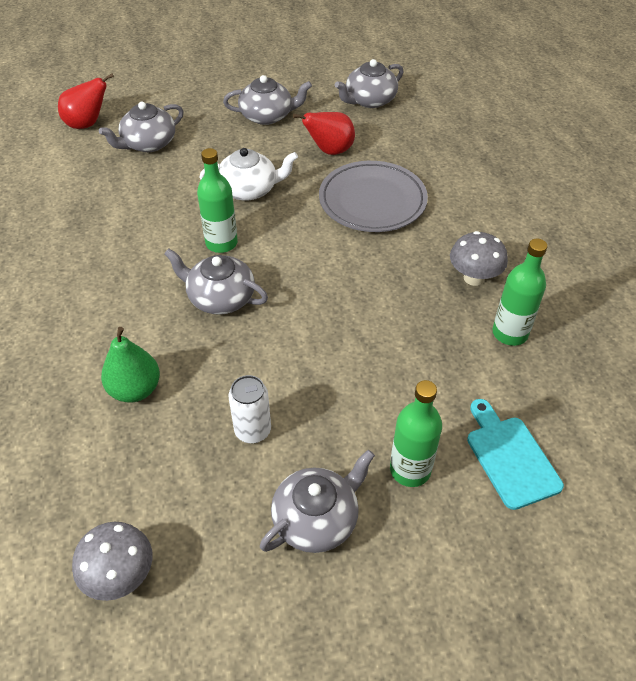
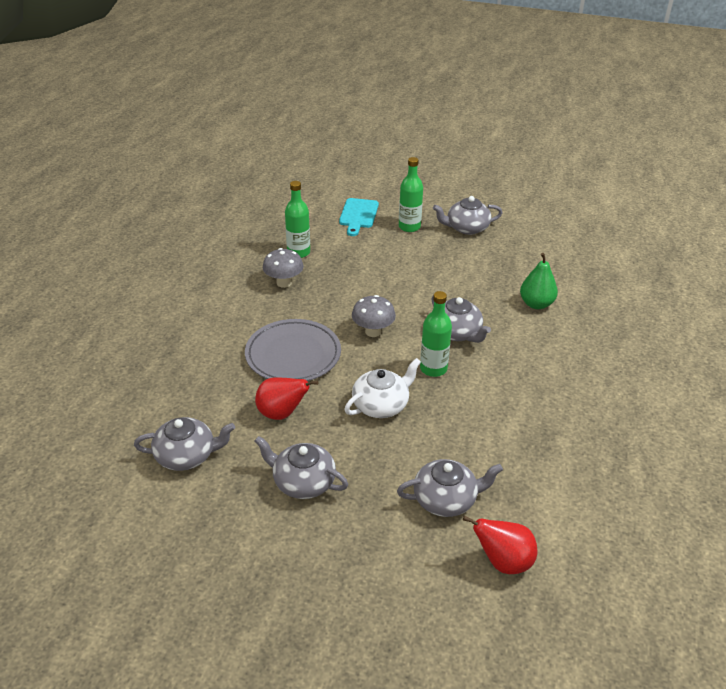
camera: 150 degrees left, 10 degrees down
grey mushroom [72,522,152,601] -> grey mushroom moved to [352,295,396,337]
white teapot [200,148,298,201] -> white teapot turned 120 degrees clockwise [344,358,421,418]
white can [228,375,271,443] -> none

